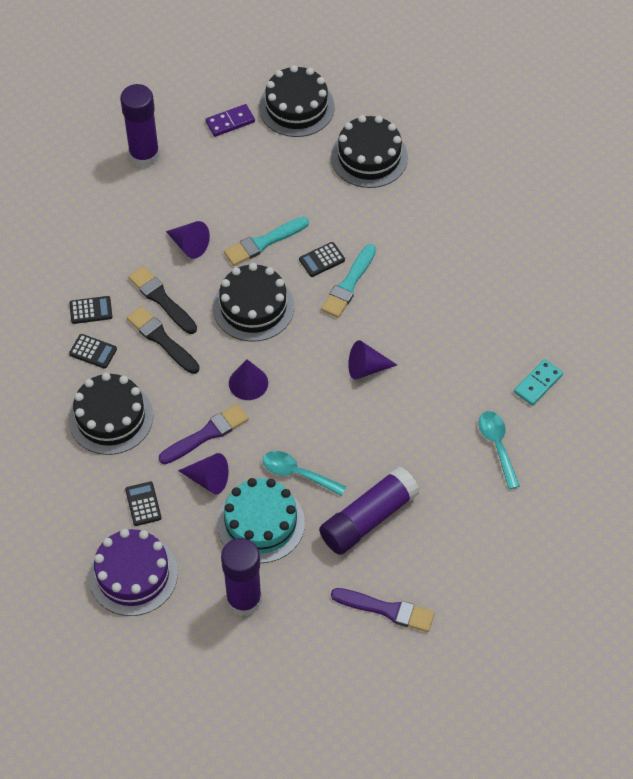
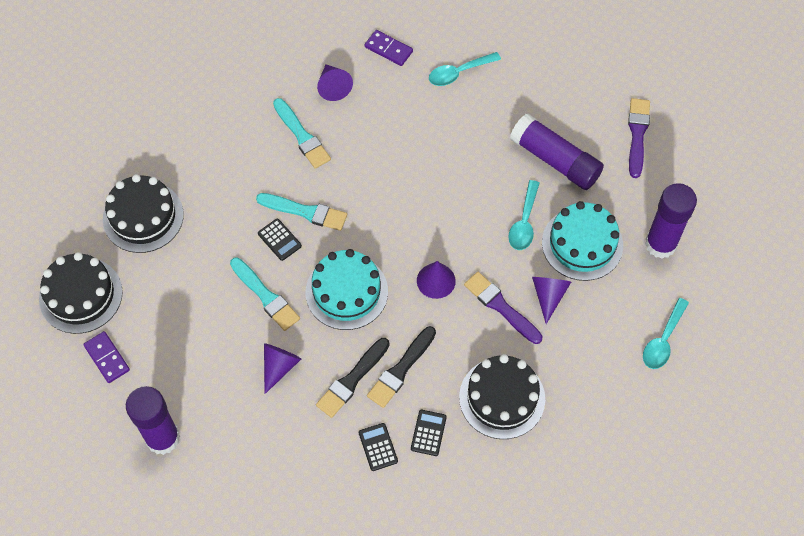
camera: 100 degrees left, 5 degrees up
purple cake [88,529,178,616] -> turquoise spoon [643,298,689,369]
black calculator [125,482,162,526] -> none
black cake [213,263,294,341] -> turquoise cake [306,249,388,330]
purple cone [348,340,397,380] -> purple cone moved to [317,64,353,101]
turquoise domino [514,359,563,406] -> purple domino [365,30,413,66]
none -> turquoise brush [273,98,331,169]

